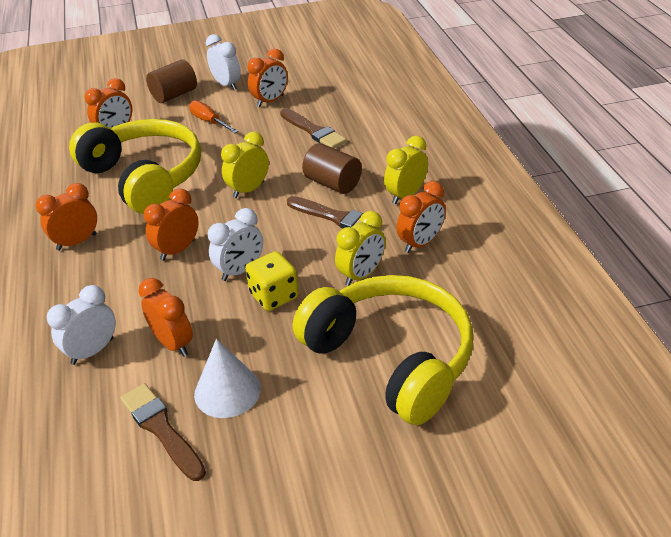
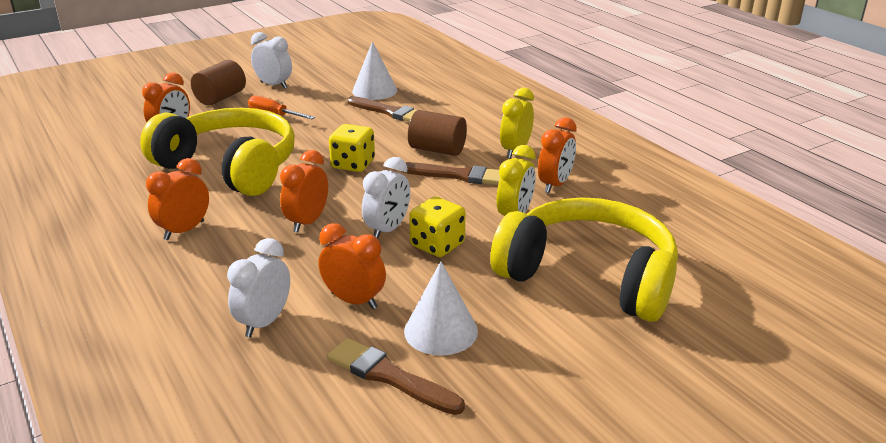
camera: 20 degrees left, 10 degrees down
yellow clock [221,132,269,198] -> yellow dice [329,124,375,172]
orange clock [247,49,288,107] -> none
none -> white cone [352,41,397,100]

